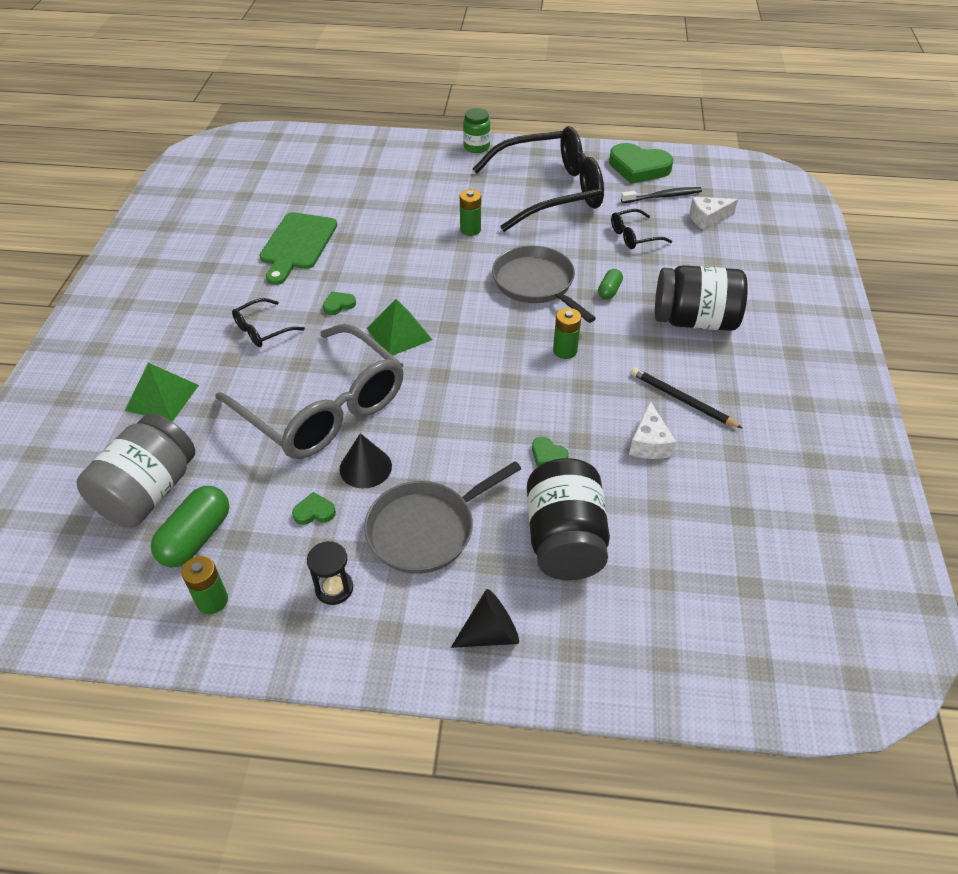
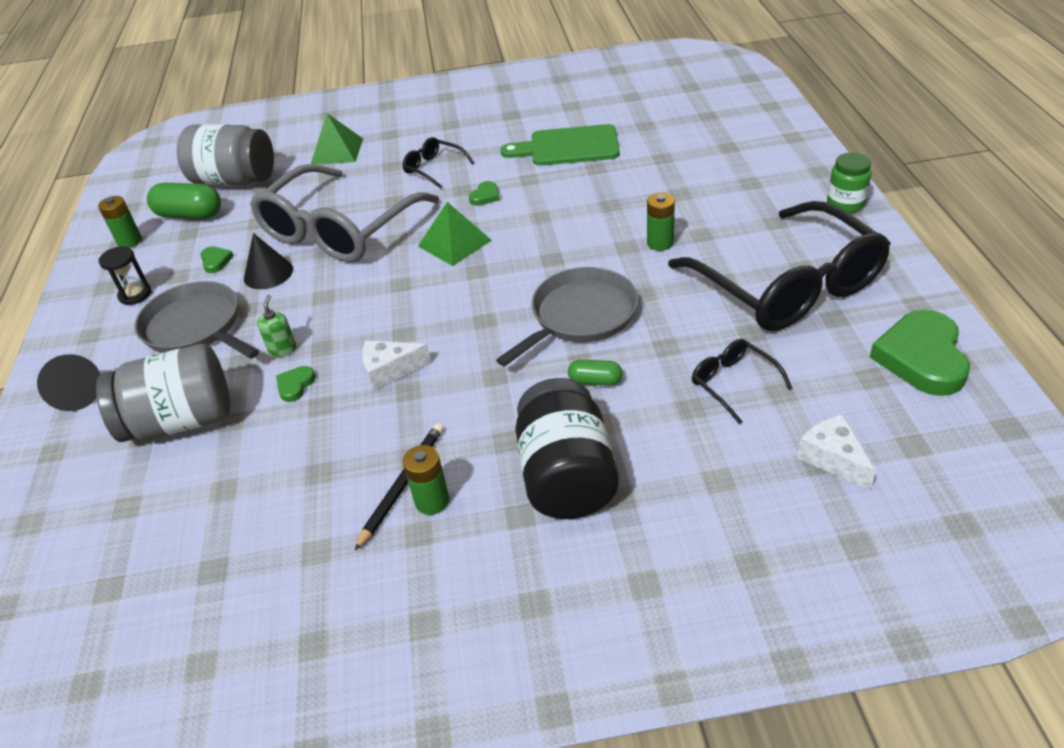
camera: 80 degrees right, 5 degrees down
green heart [323,292,356,315] -> green heart turned 75 degrees clockwise [469,181,500,206]
black jar [527,458,610,580] -> grey jar [96,344,230,442]
green battery [553,308,581,359] -> green battery moved to [403,445,449,515]
black toothbrush [621,187,702,203] -> none
white cheese [629,401,676,459] -> white cheese moved to [362,341,431,391]
none -> green soap dispenser [257,295,296,357]

